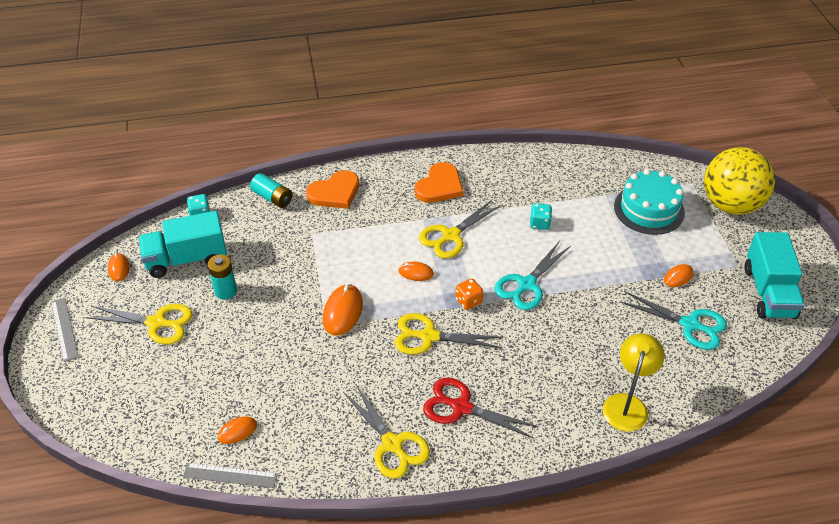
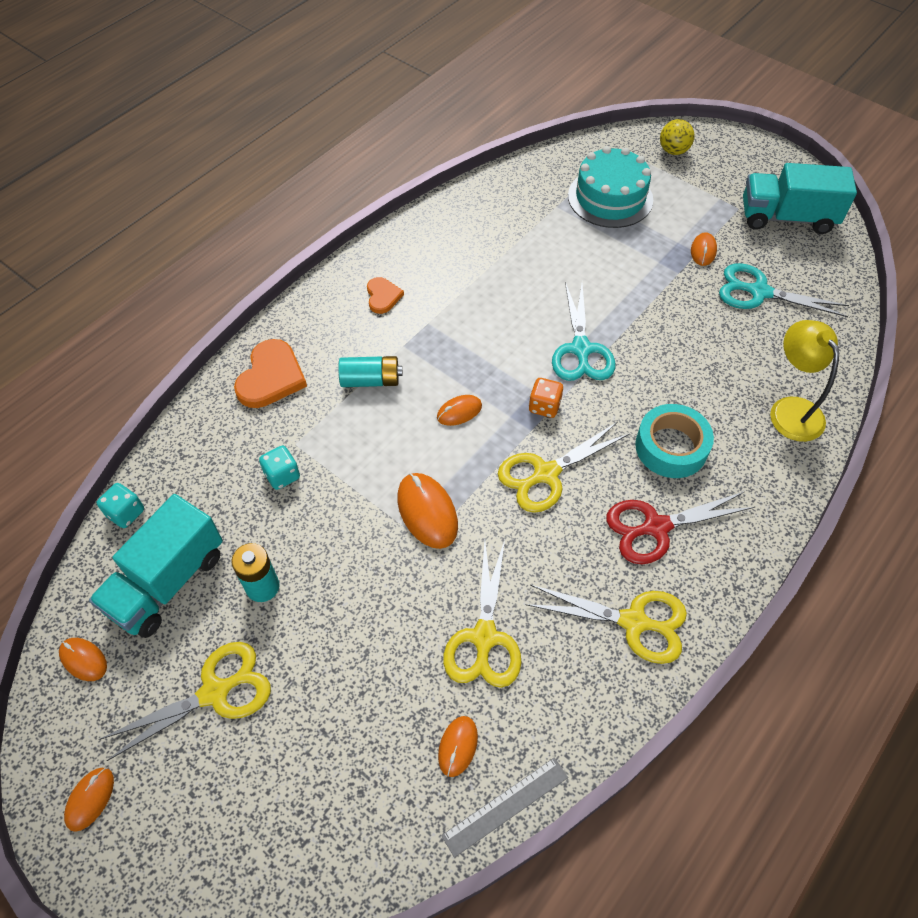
camera: 40 degrees left, 10 degrees up
grey ruler [51,298,79,362] -> orange mouse [64,768,114,832]
turquoise battery [250,173,293,208] -> turquoise battery moved to [338,356,402,387]
orange heart [415,162,463,203] -> orange heart [367,277,404,314], size x0.58
yellow scissors [419,200,502,259] -> yellow scissors moved to [443,540,522,688]
turquoise dice [530,203,552,230] -> turquoise dice moved to [259,446,300,490]
turquoise scissors [619,291,727,350] -> turquoise scissors turned 150 degrees counterclockwise [719,263,849,317]
yellow ball [704,147,775,215] -> yellow ball [660,119,694,155], size x0.43
turquoise truck [744,232,805,319] -> turquoise truck turned 135 degrees clockwise [743,163,857,234]
none -> turquoise tape [635,404,714,478]

